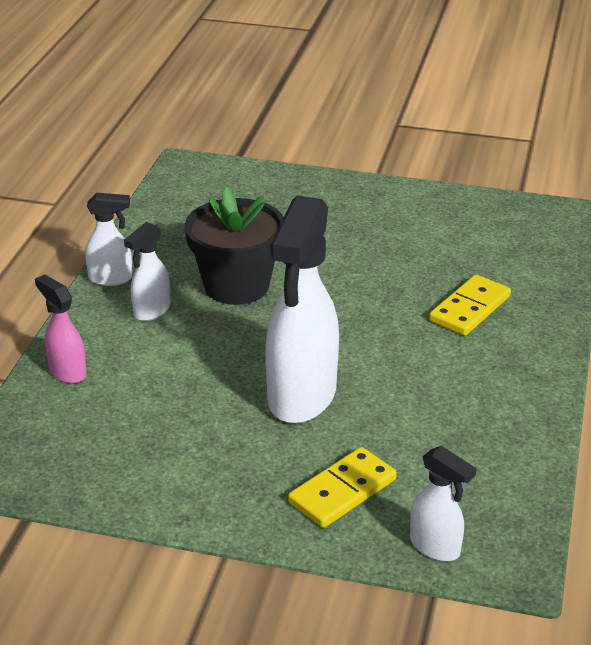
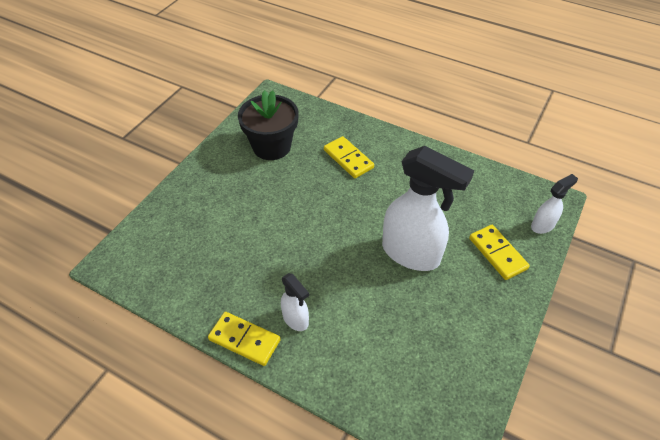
camera: 75 degrees left, 15 degrees up
pink spray bottle [35,274,87,384] -> none
white spray bottle [85,193,132,286] -> yellow domino [208,312,281,366]
black flower pot [185,187,284,305] -> black flower pot moved to [238,90,299,160]

